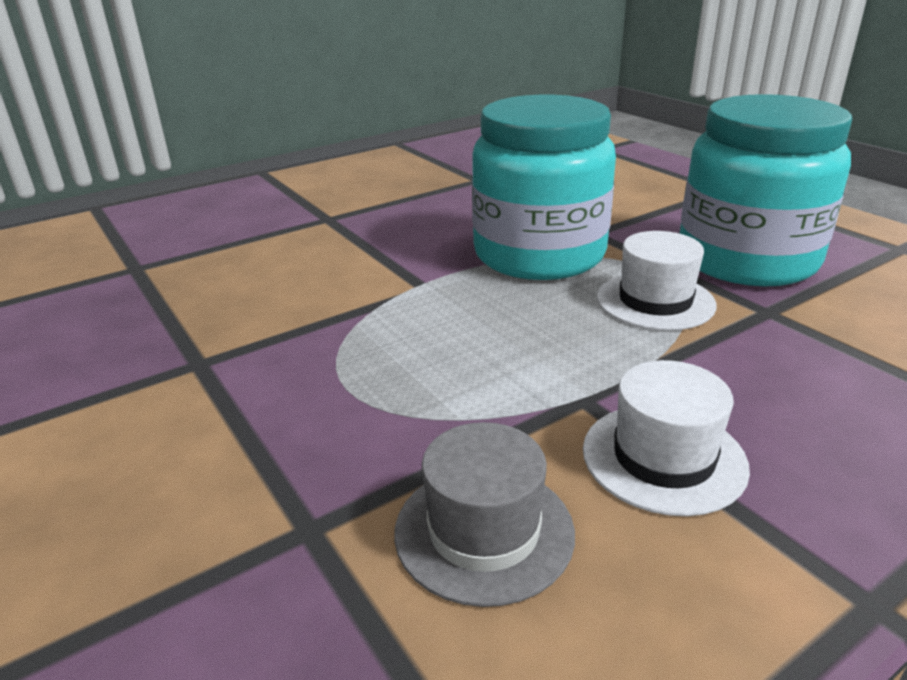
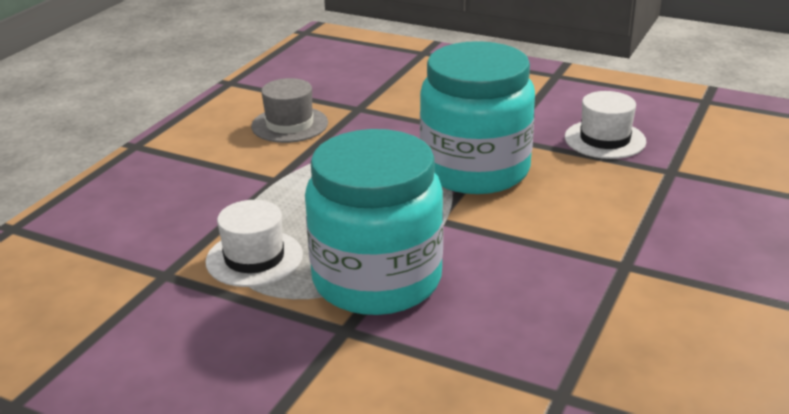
camera: 150 degrees right, 0 degrees up
white hat [583,360,750,516] -> white hat moved to [565,91,646,159]
turquoise jar [679,94,852,286] -> turquoise jar moved to [420,41,535,194]

